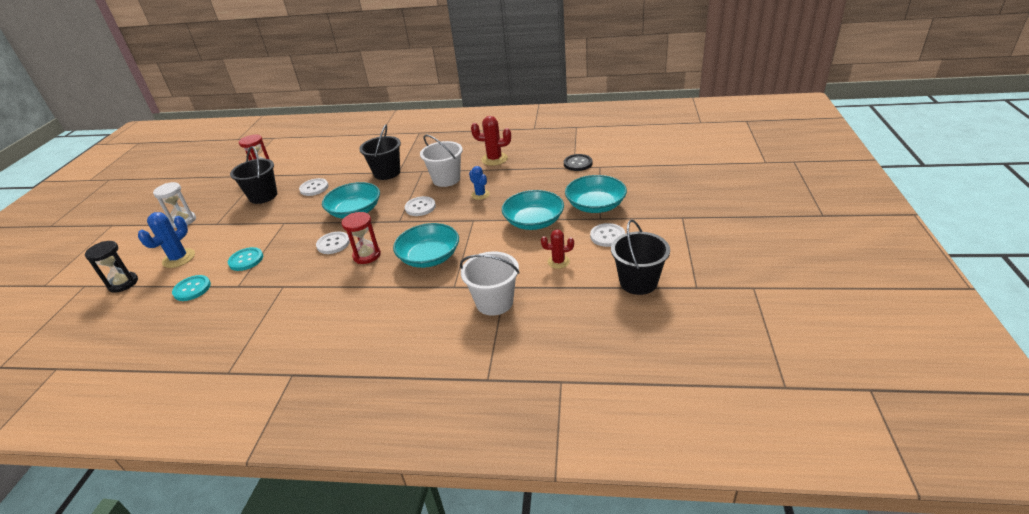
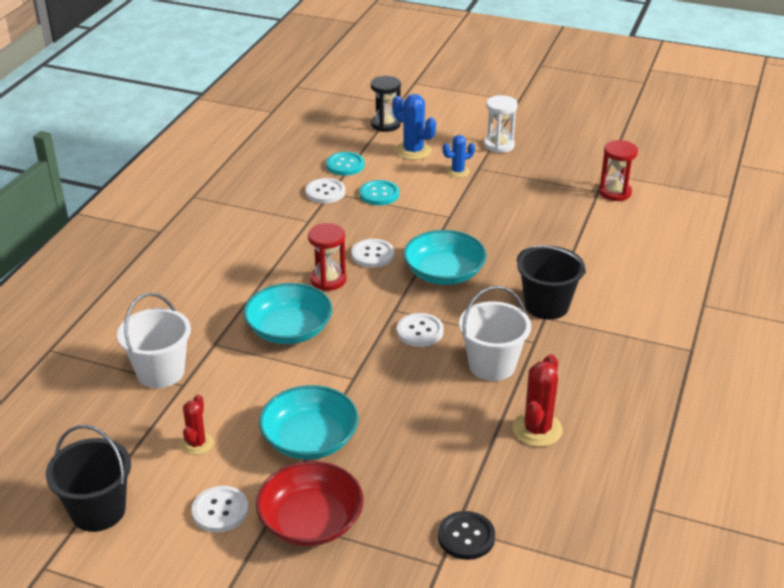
camera: 100 degrees right, 0 degrees up
black bucket [230,146,277,204] -> none
white button [299,178,329,196] -> white button moved to [305,178,345,203]
blue cactus [469,166,490,200] -> blue cactus moved to [443,135,475,178]
turquoise bowl [565,175,627,213] -> red bowl [256,461,363,546]

